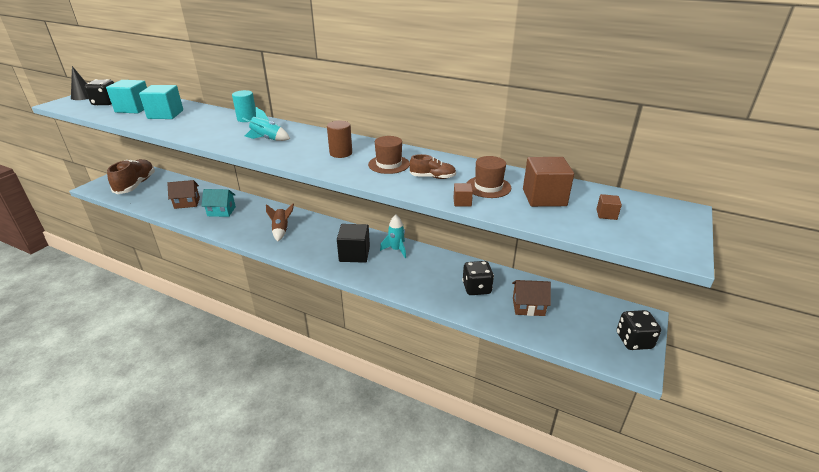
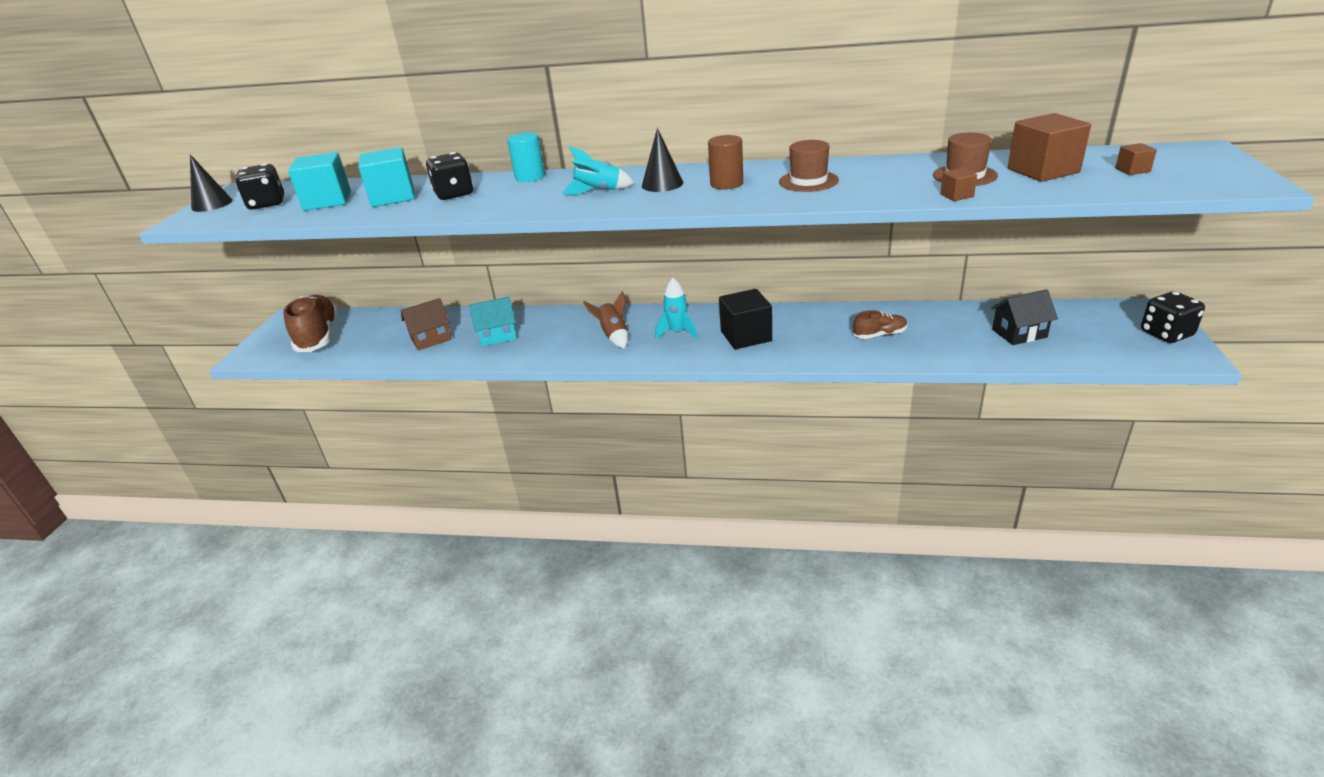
camera: 15 degrees left, 0 degrees up
turquoise rocket [380,215,406,258] -> turquoise rocket moved to [655,278,698,339]
brown shoe [409,154,456,179] -> brown shoe moved to [853,310,908,339]
black dice [462,261,494,295] -> black dice moved to [426,152,473,200]
brown house [512,280,551,316] -> black house [991,289,1058,345]
none -> black cone [642,128,683,192]

